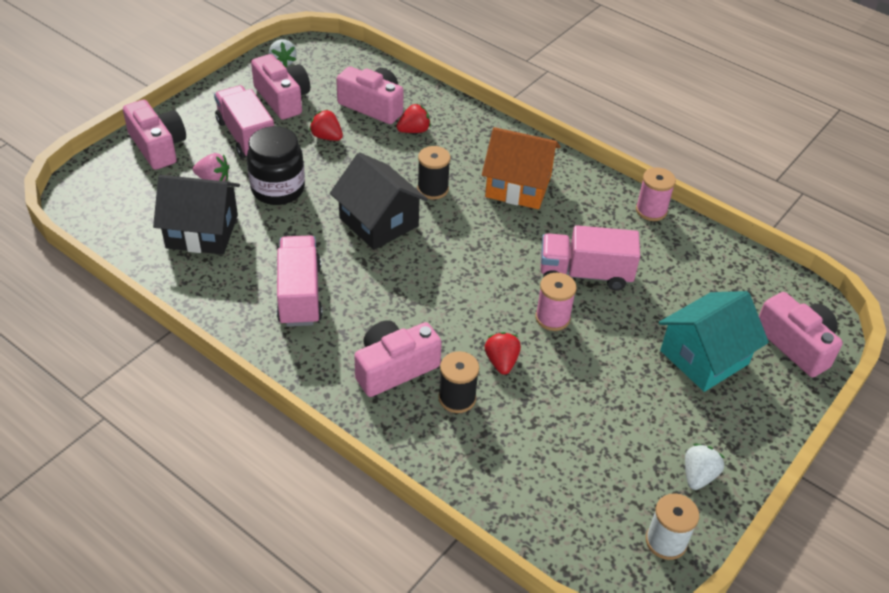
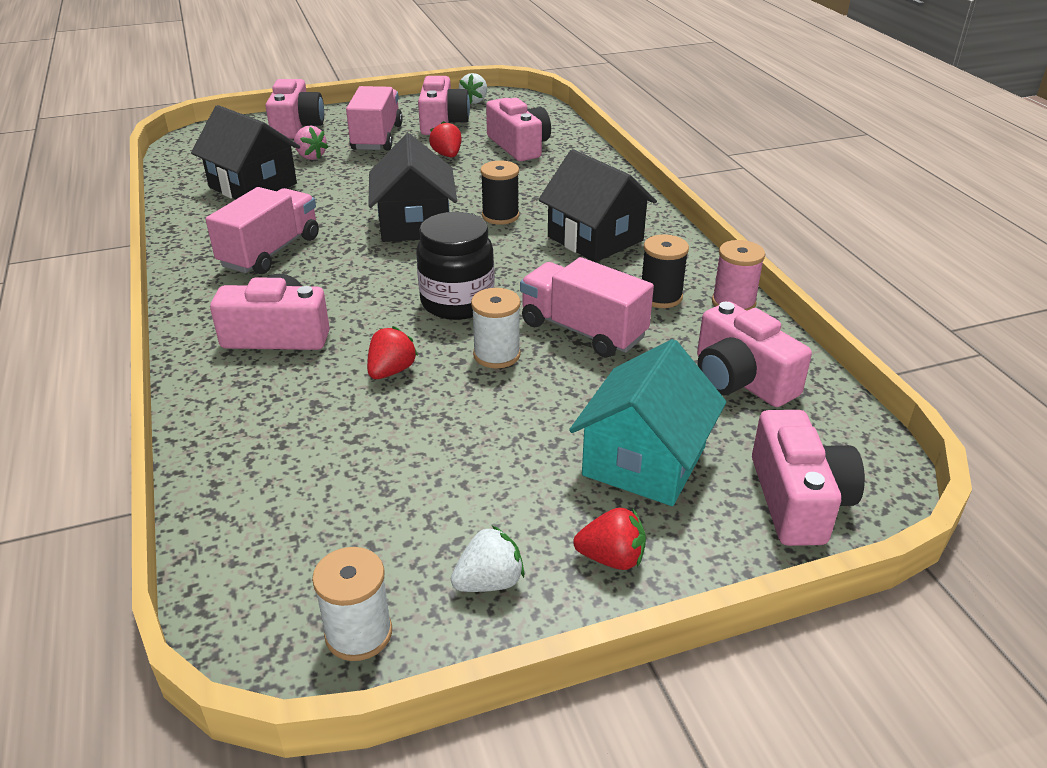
camera: 35 degrees right, 10 degrees down
black jar [247,126,305,205] -> black jar moved to [416,212,495,320]
red strawberry [396,104,431,133] -> red strawberry moved to [573,508,646,570]
black spool [438,351,479,413] -> black spool moved to [642,234,689,308]
orange house [482,127,560,209] -> black house [538,149,657,262]
pink spool [535,273,577,331] -> white spool [471,288,521,368]
turquoise house [659,291,769,392] -> turquoise house turned 60 degrees counterclockwise [569,339,727,506]
none -> pink camera [697,302,812,407]

